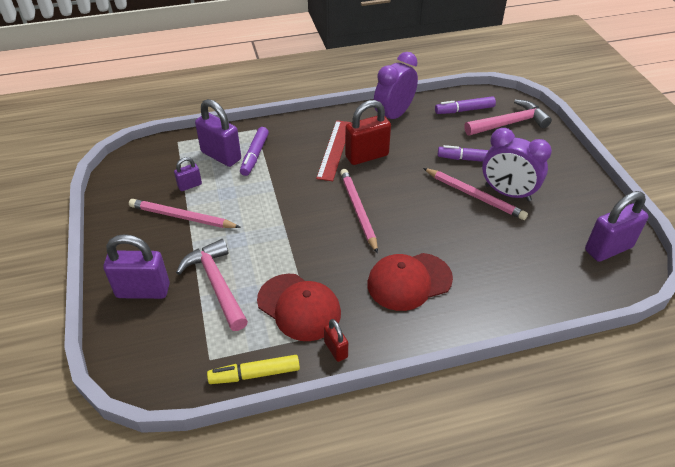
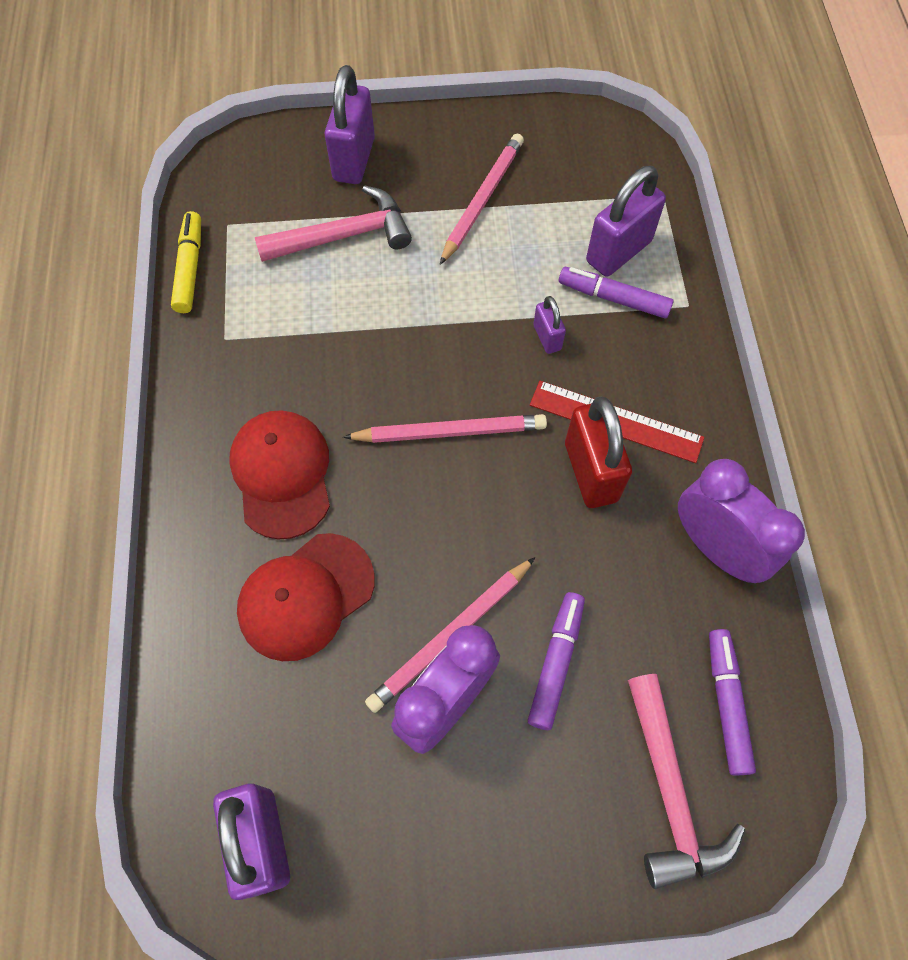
camera: 100 degrees right, 20 degrees up
purple padlock [174,157,202,191] -> purple padlock moved to [533,296,566,354]
red cap [257,274,341,341] -> red cap moved to [237,533,375,661]
red padlock [324,319,348,362] -> none

